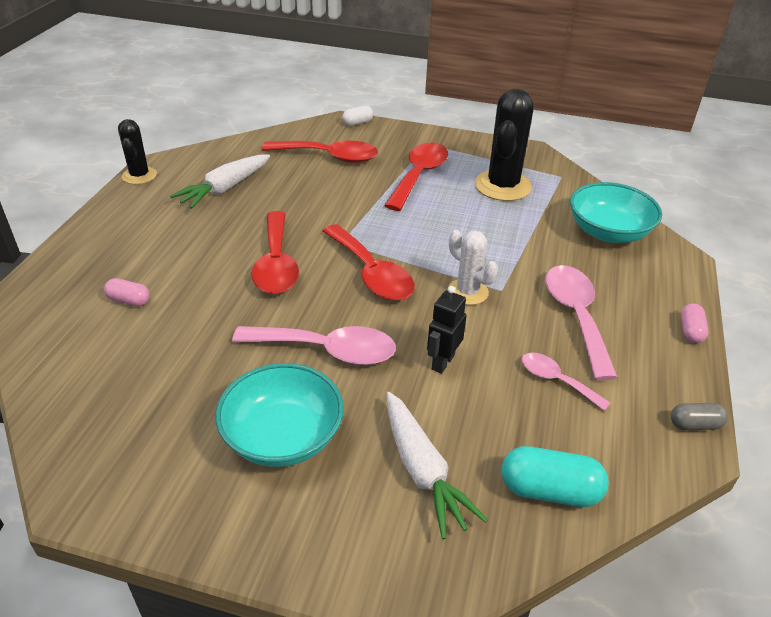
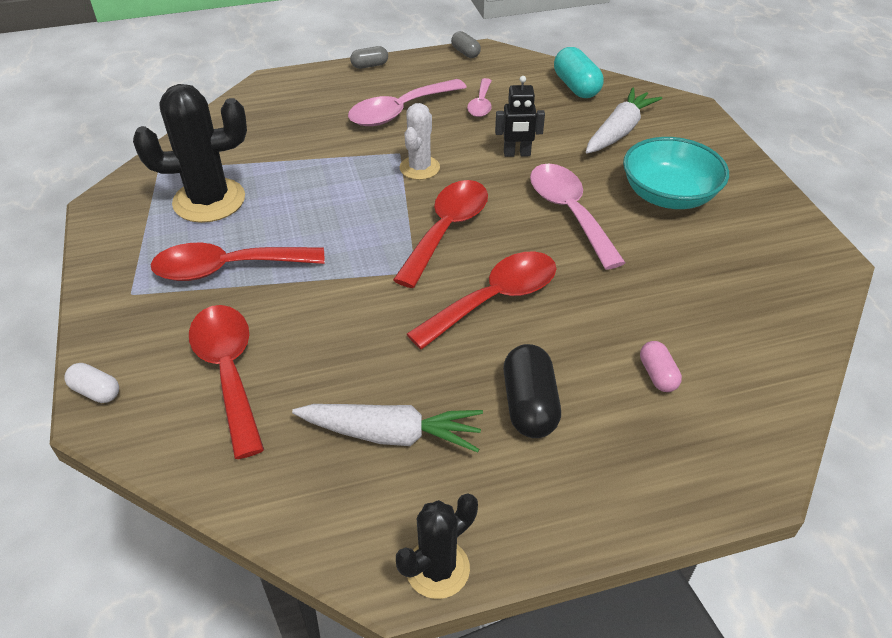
camera: 120 degrees left, 5 degrees up
turquoise bowl [570,182,662,243] -> none
pink capsule [681,304,709,343] -> grey capsule [350,46,388,69]
none -> black capsule [503,344,561,438]

